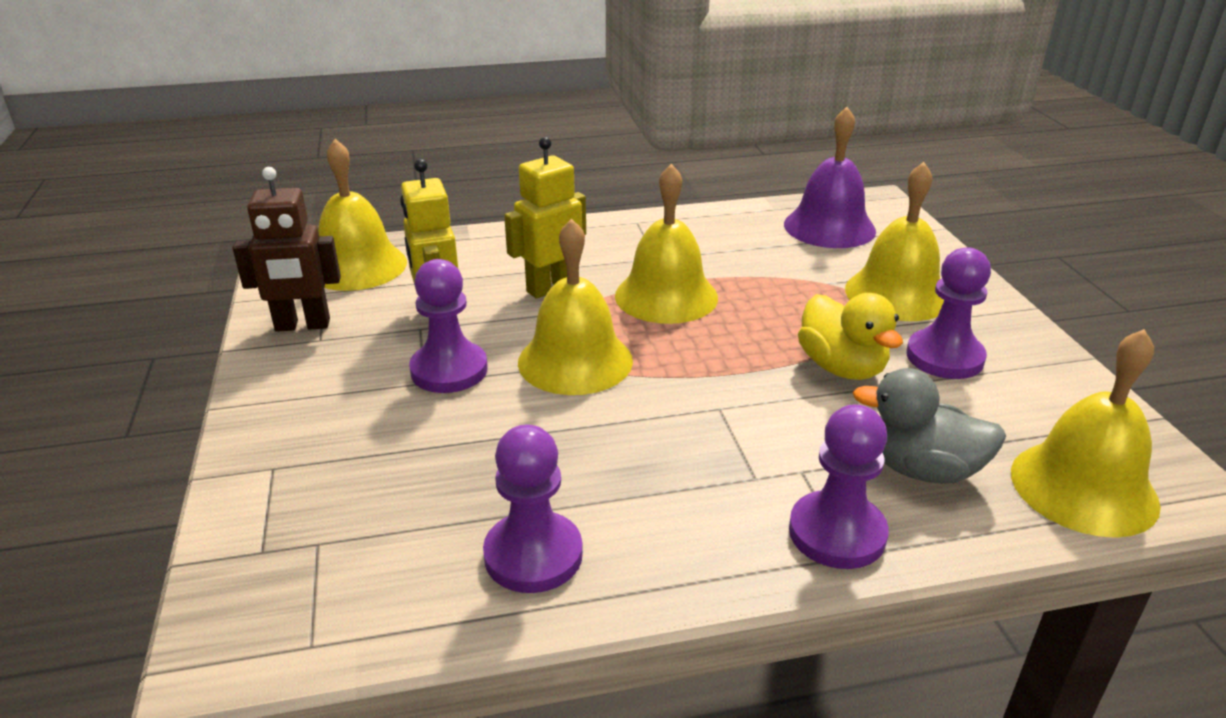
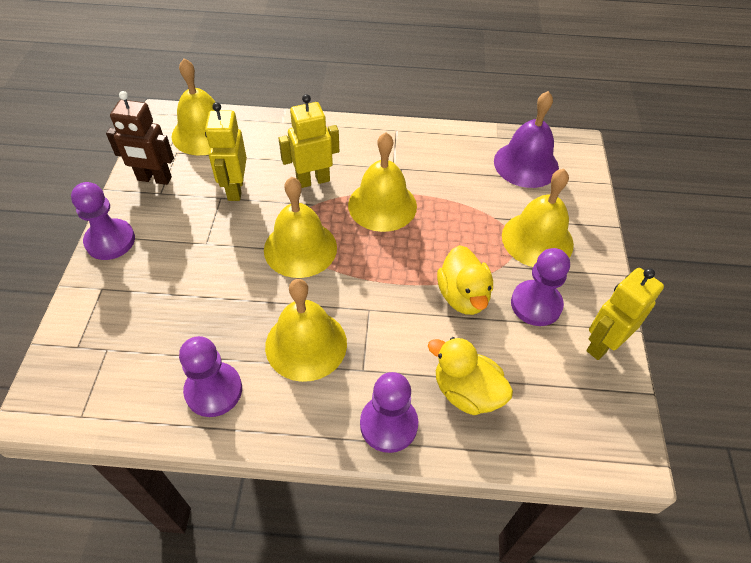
camera: 15 degrees right, 20 degrees up
purple pawn [409,259,488,393] -> purple pawn moved to [71,182,135,260]
grey duck [853,368,1006,484] -> yellow duck [428,337,513,415]
yellow bell [1011,329,1161,538] -> yellow bell moved to [265,279,347,382]
none -> yellow robot [586,268,664,360]

